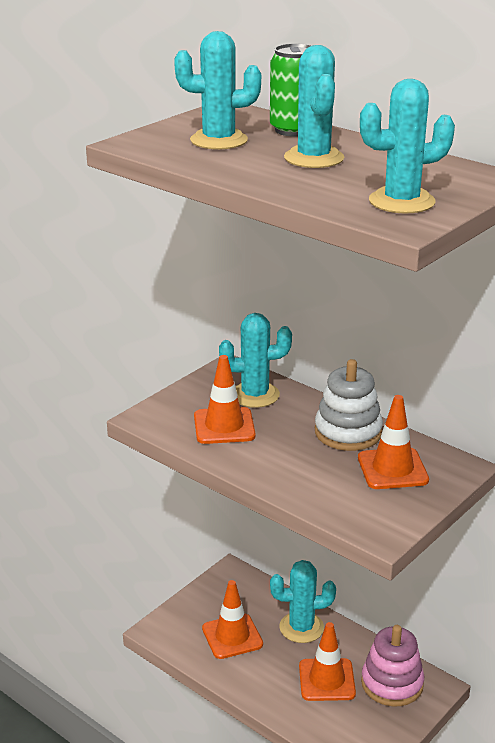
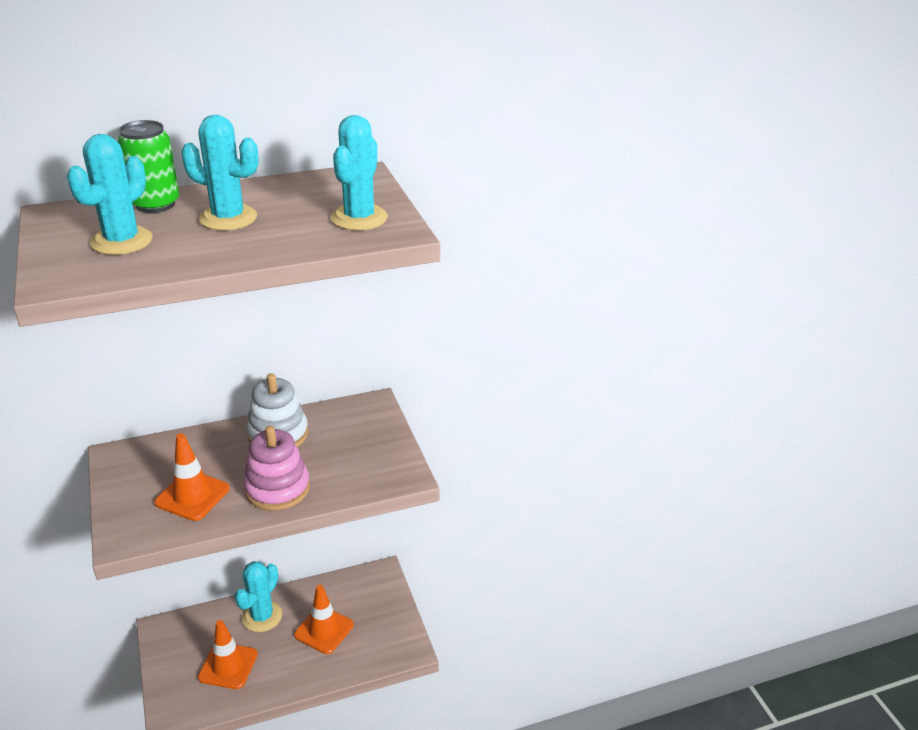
camera: 60 degrees left, 5 degrees up
turquoise cactus [219,313,292,408] -> none
orange traffic cone [358,395,429,489] -> none
pink stacking toy [361,625,424,706] -> pink stacking toy moved to [243,426,310,511]

